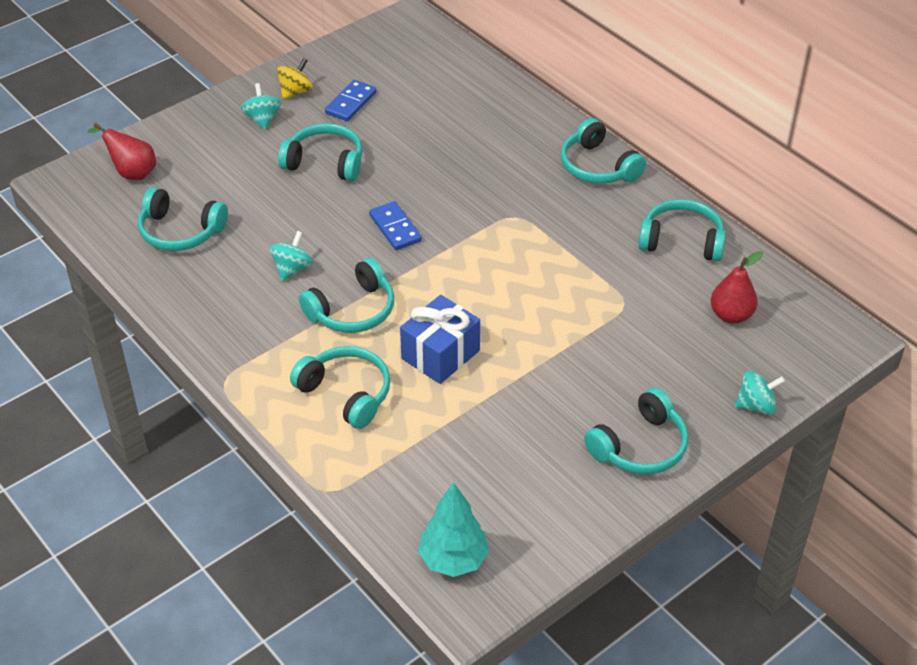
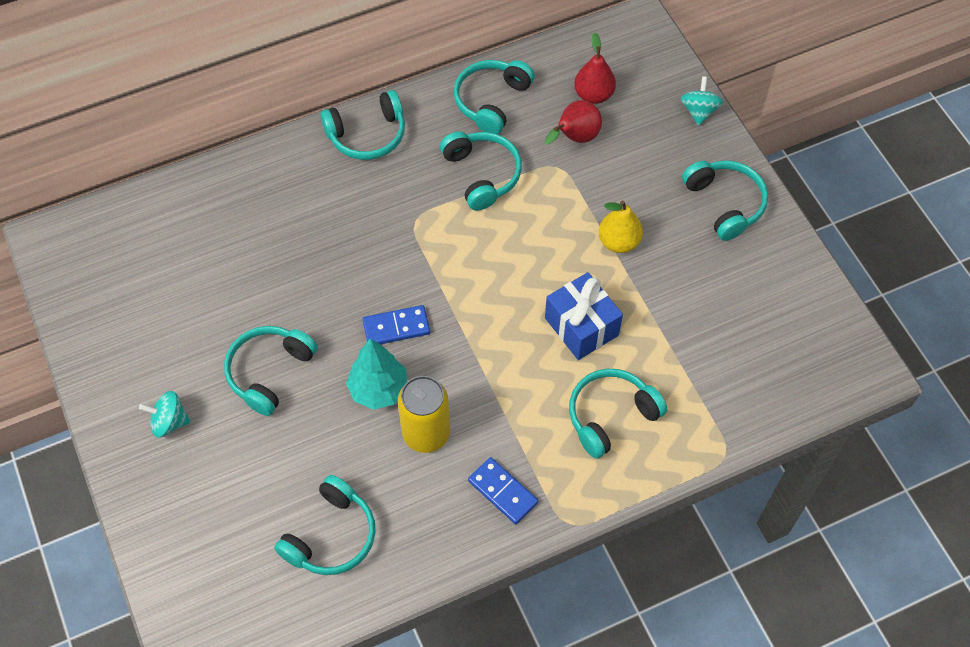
camera: 75 degrees left, 15 degrees up
red pear [88,123,156,180] -> red pear moved to [545,100,602,144]
turquoise spinning top [270,231,313,281] -> yellow can [398,376,450,453]
yellow spinning top [277,58,313,100] -> none
turquoise headphones [299,258,394,333] -> turquoise headphones moved to [440,131,522,211]
blue domino [325,80,376,121] -> blue domino moved to [468,457,538,524]
turquoise tree [418,482,489,577] -> turquoise tree moved to [346,338,407,410]
none -> yellow pear [599,201,643,253]

